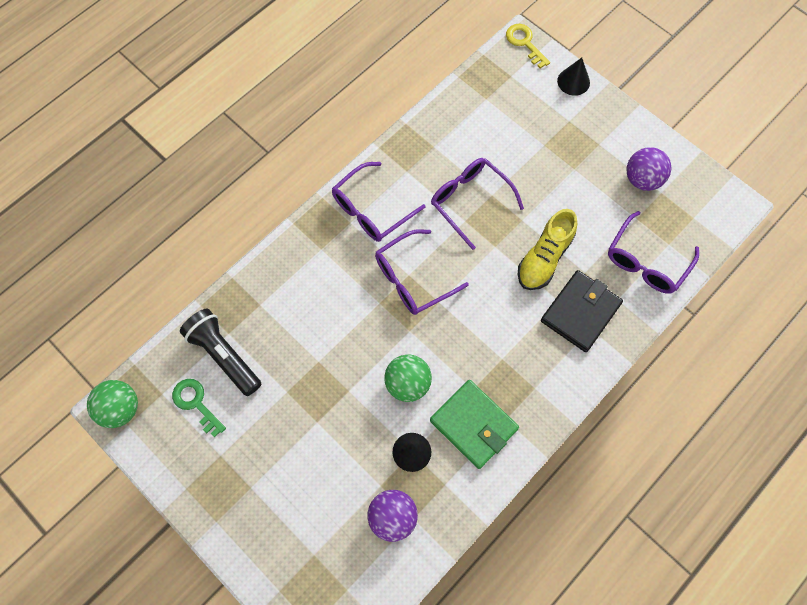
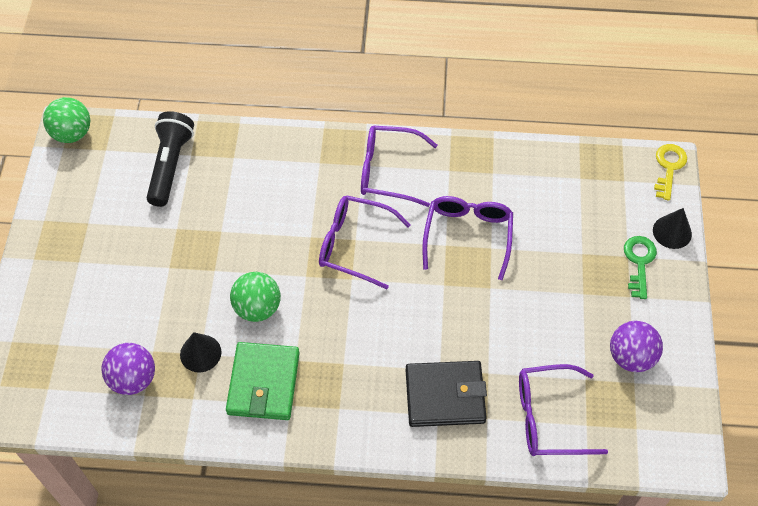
camera: 50 degrees right, 10 degrees down
green key [172,379,226,438] -> green key moved to [624,236,657,299]
yellow shoe [518,209,577,290] -> none

